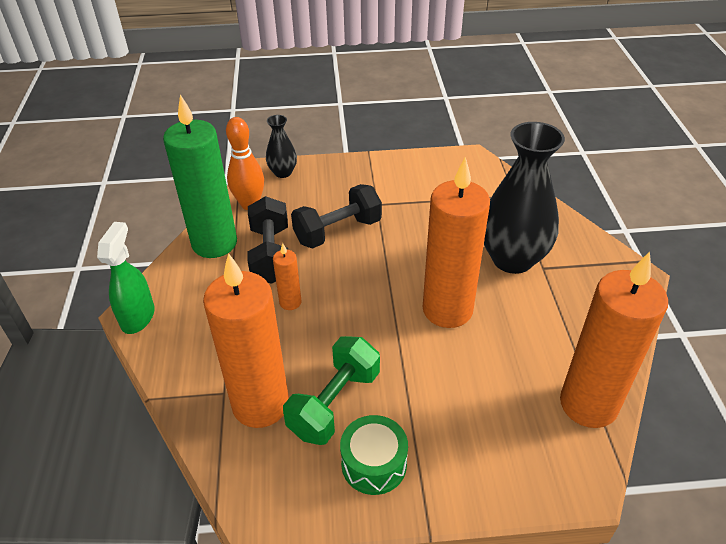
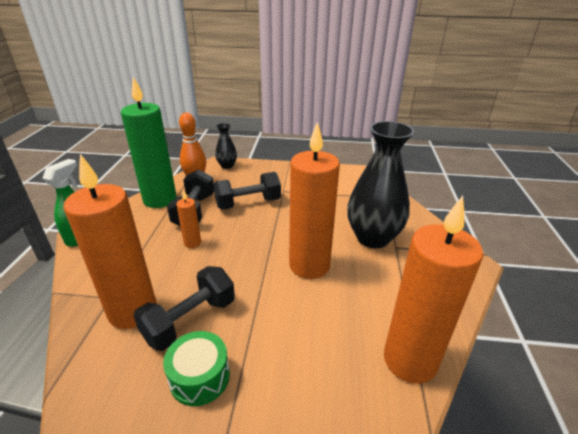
camera: 10 degrees right, 10 degrees down
green dumbbell [283,336,380,445] -> black dumbbell [133,266,235,351]

